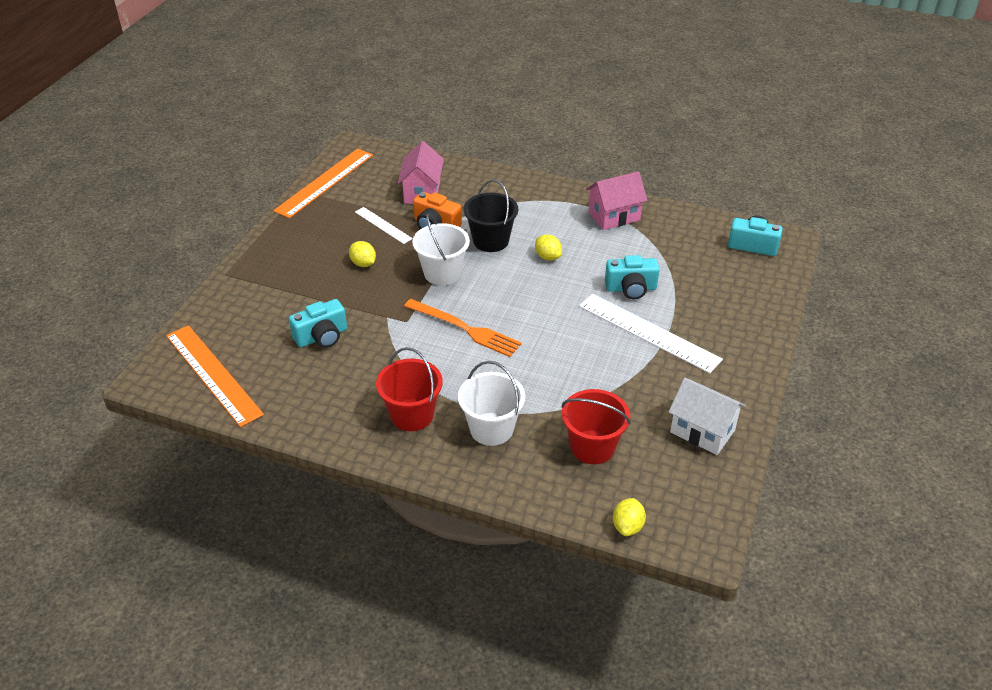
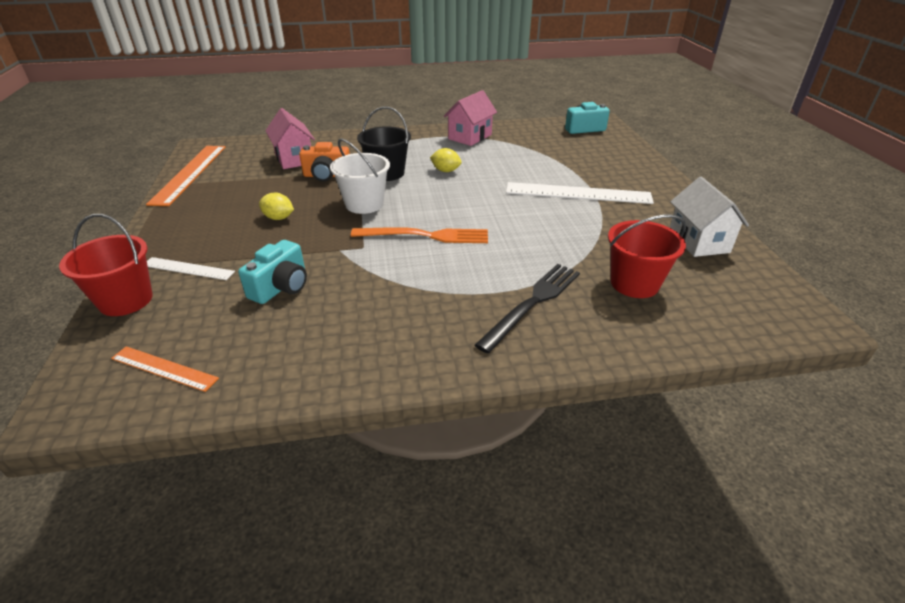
camera: 30 degrees left, 5 degrees down
orange ruler [166,325,264,427] -> orange ruler [111,346,219,392], size x0.55
white ruler [355,207,413,244] -> white ruler moved to [147,257,235,280]
red bucket [376,347,443,431] -> red bucket moved to [59,214,153,316]
white bucket [458,361,525,446] -> black fork [475,264,580,353]
turquoise camera [605,255,660,299] -> none
yellow lemon [613,498,646,536] -> none
white house [669,378,746,455] -> white house turned 75 degrees clockwise [670,177,749,257]

